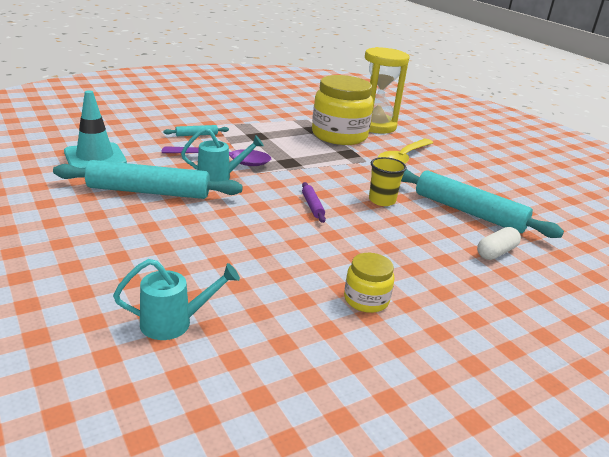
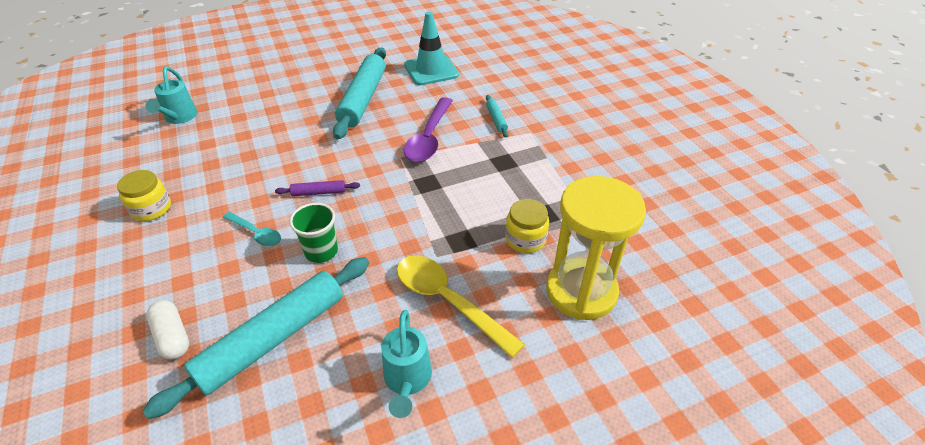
camera: 100 degrees right, 15 degrees up
turquoise watering can [181,128,264,182] -> turquoise watering can moved to [381,310,432,418]
yellow jar [312,75,373,145] -> yellow jar [505,199,549,253], size x0.49
yellow cup [369,157,407,206] -> green cup [289,203,338,263]
none -> turquoise spoon [223,212,281,247]

